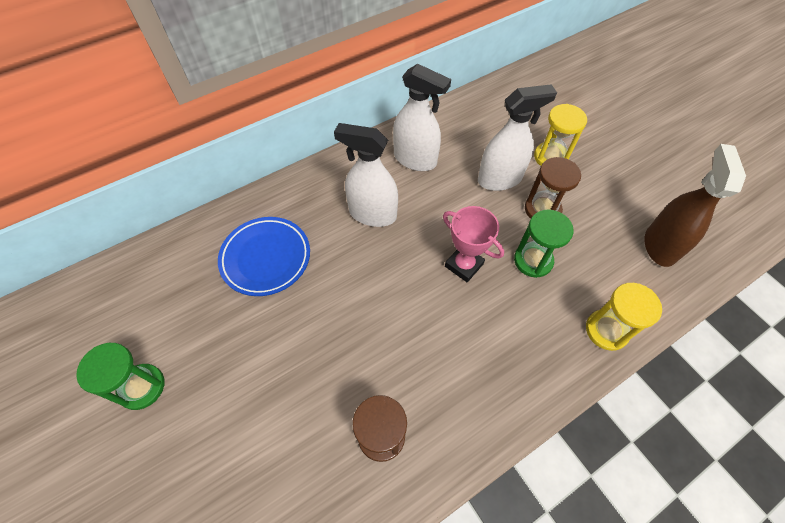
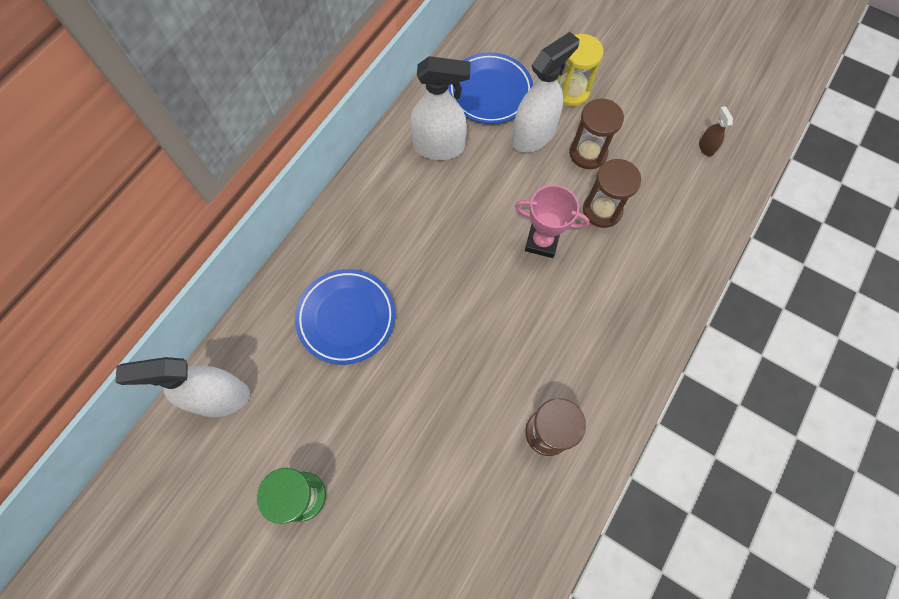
camera: 25 degrees left, 10 degrees up
white spray bottle [334,123,398,227] -> white spray bottle moved to [115,357,250,417]
green hourglass [514,209,574,278] -> brown hourglass [583,159,641,228]
yellow hourglass [586,283,662,351] -> none
brown spray bottle [645,144,746,267] -> brown spray bottle [699,106,733,157], size x0.43
none -> blue plate [448,52,533,124]

